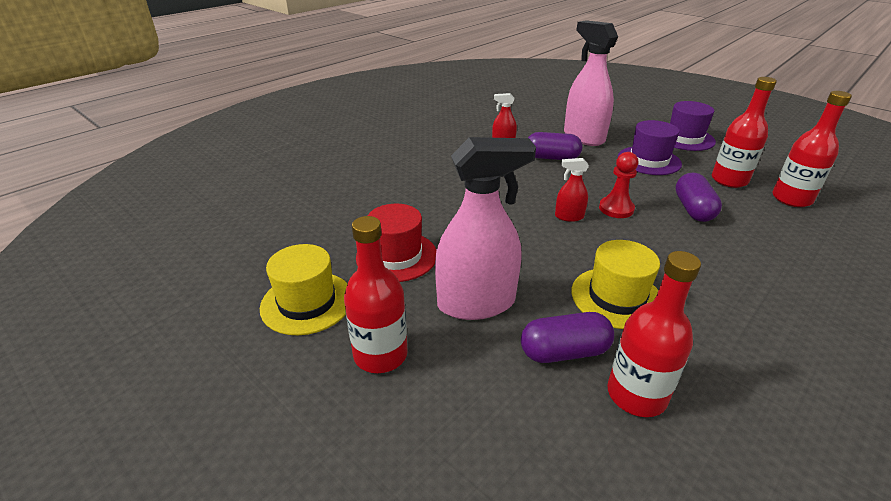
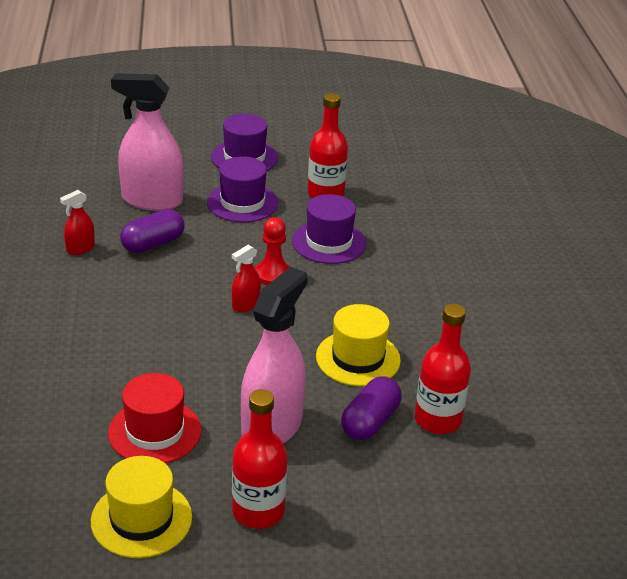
camera: 50 degrees left, 0 degrees up
purple capsule [675,173,722,222] -> purple hat [292,194,366,264]
red bottle [772,91,852,207] -> none

